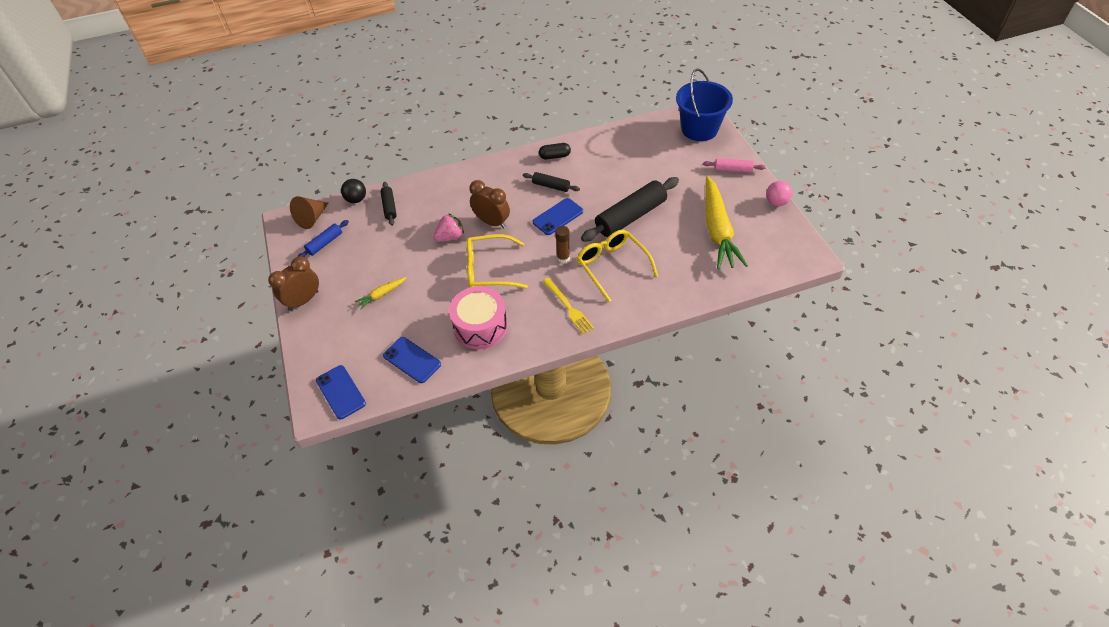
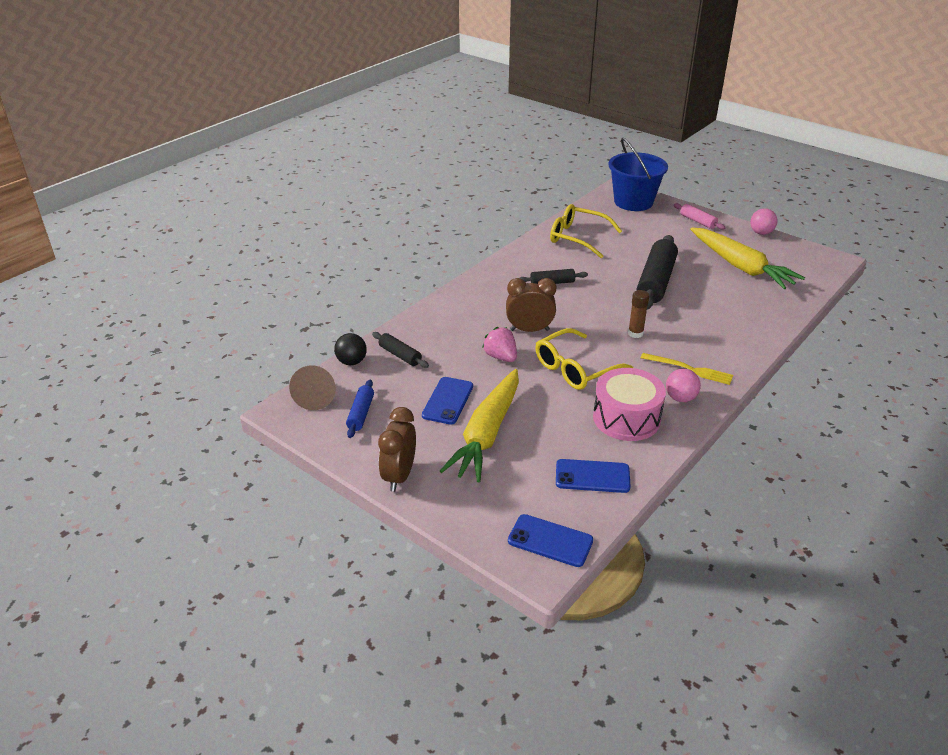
camera: 35 degrees left, 15 degrees down
yellow carrot [355,277,406,309] -> yellow carrot [440,369,519,482], size x2.34
pink strawberry [433,213,464,242] -> pink strawberry turned 60 degrees counterclockwise [482,327,517,362]
blue phone [533,198,583,235] -> blue phone moved to [422,377,473,425]
black capsule [539,143,571,159] -> none
yellow glasses [577,230,658,302] -> yellow glasses moved to [550,204,622,258]
pink rolling pin [703,158,766,173] -> pink rolling pin turned 75 degrees clockwise [674,203,726,230]
none -> pink ball [666,369,701,402]

